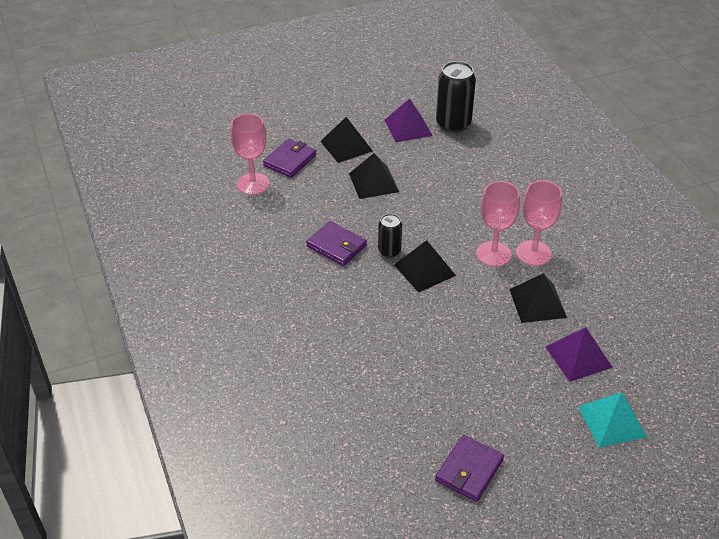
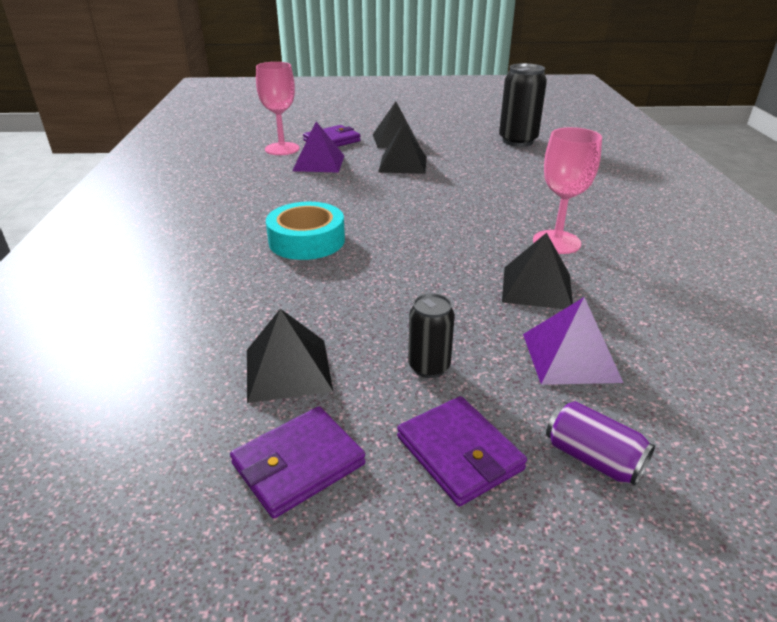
camera: 20 degrees right, 10 degrees down
purple wallet [306,221,367,266] -> purple wallet moved to [397,396,527,507]
black can [378,214,402,258] -> black can moved to [408,293,455,378]
purple pyramid [385,98,433,142] -> purple pyramid moved to [292,122,344,173]
black pyramid [394,240,456,293] -> black pyramid moved to [247,309,333,403]
pink goblet [476,181,520,267] -> none
turquoise pyramid [578,392,647,448] -> purple can [546,401,655,486]
none -> turquoise tape [266,202,345,260]

